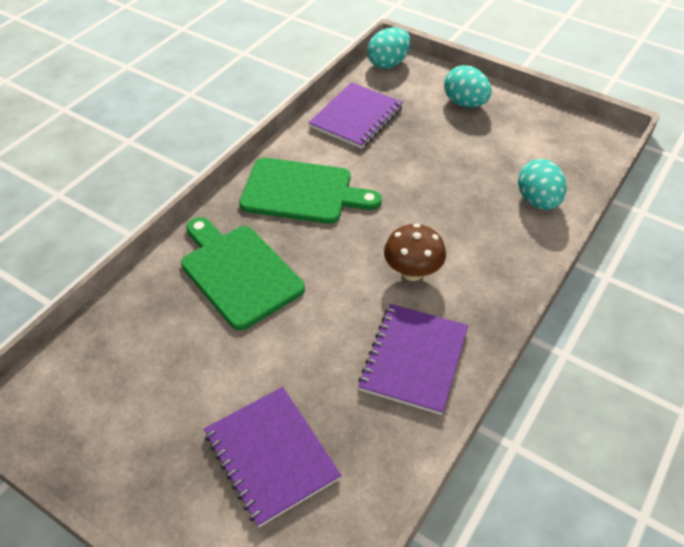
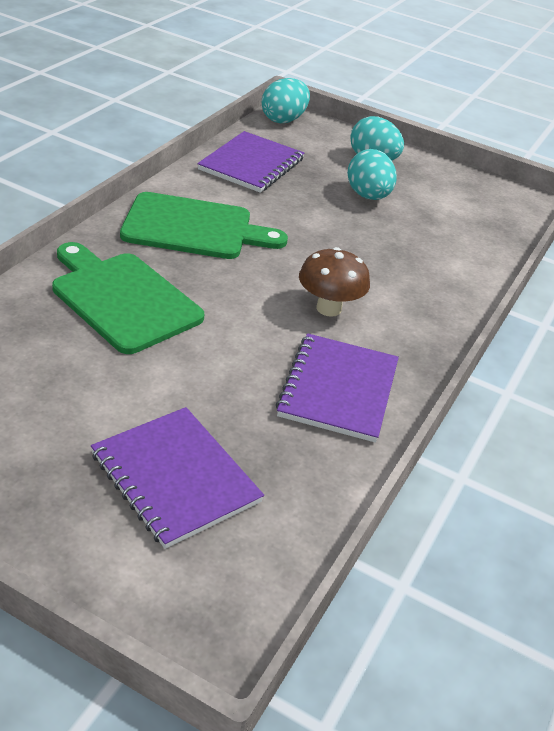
camera: 10 degrees left, 10 degrees down
turquoise egg [518,159,567,210] -> turquoise egg moved to [347,149,397,200]

